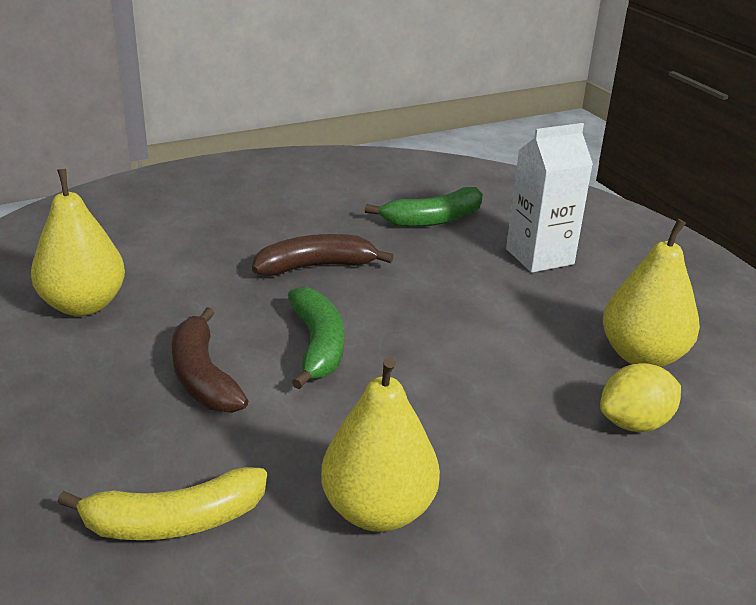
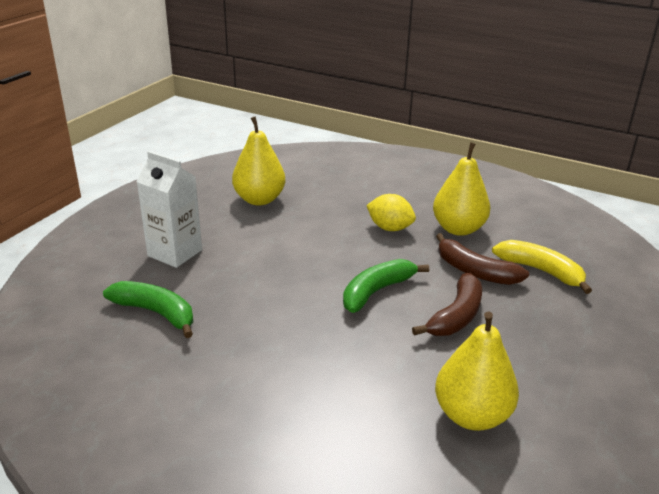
camera: 125 degrees left, 0 degrees up
brown banana [252,234,394,276] -> brown banana moved to [436,233,529,285]
yellow lemon [600,363,681,432] -> yellow lemon moved to [366,194,416,231]

